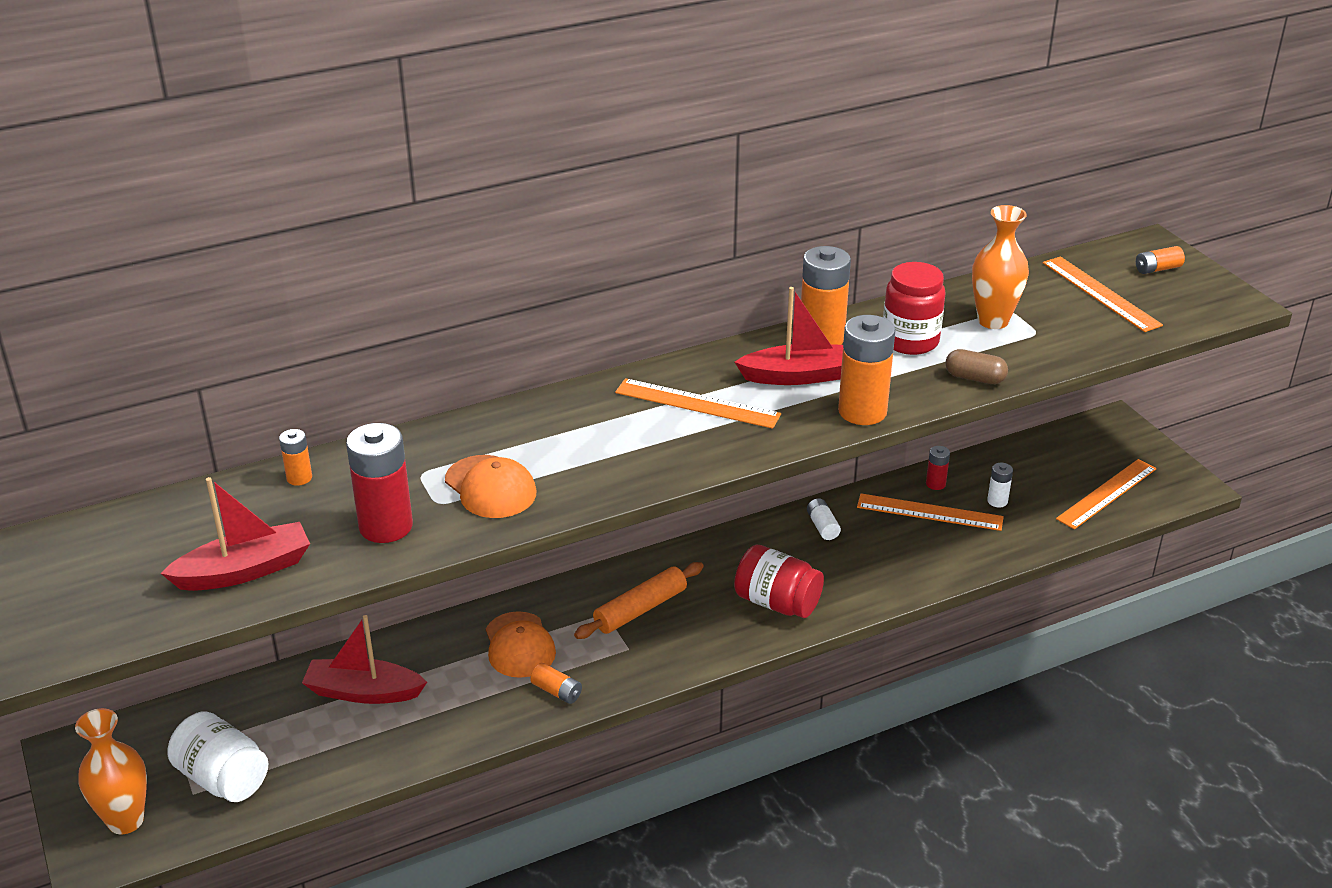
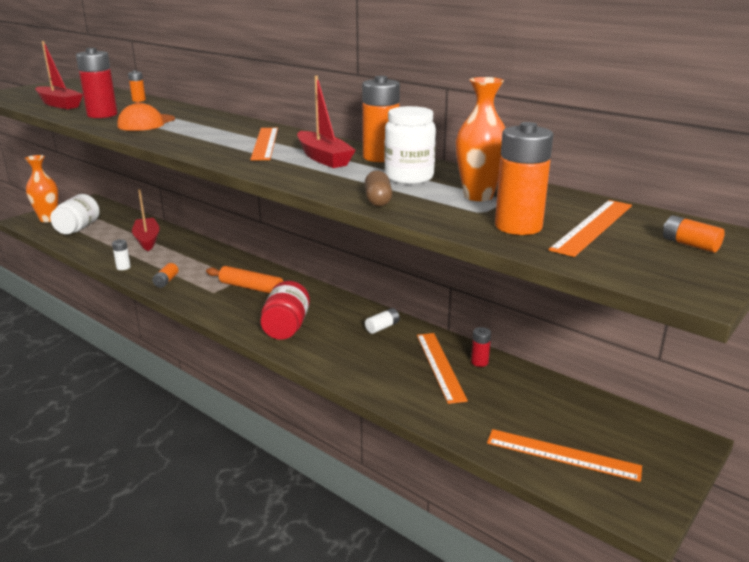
camera: 65 degrees right, 10 degrees down
orange cap [486,611,556,678] -> none
orange battery [838,315,895,425] -> orange battery moved to [495,122,553,235]
red jar [883,262,946,355] -> white jar [384,106,436,184]
white battery [987,463,1013,507] -> white battery moved to [112,239,131,270]

